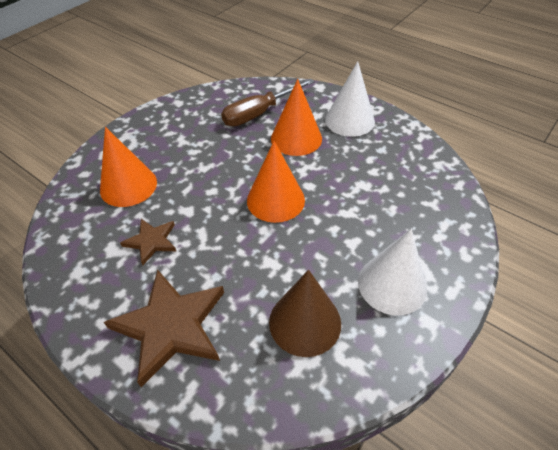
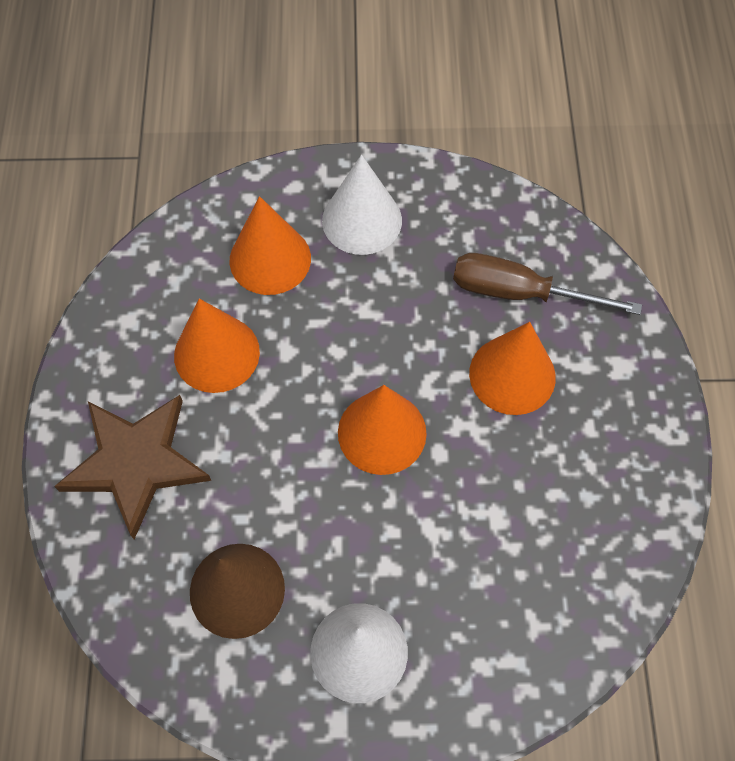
camera: 50 degrees right, 15 degrees up
brown star [120,219,176,265] -> orange cone [174,299,260,393]
white cone [325,61,375,137] -> white cone moved to [322,155,402,255]

